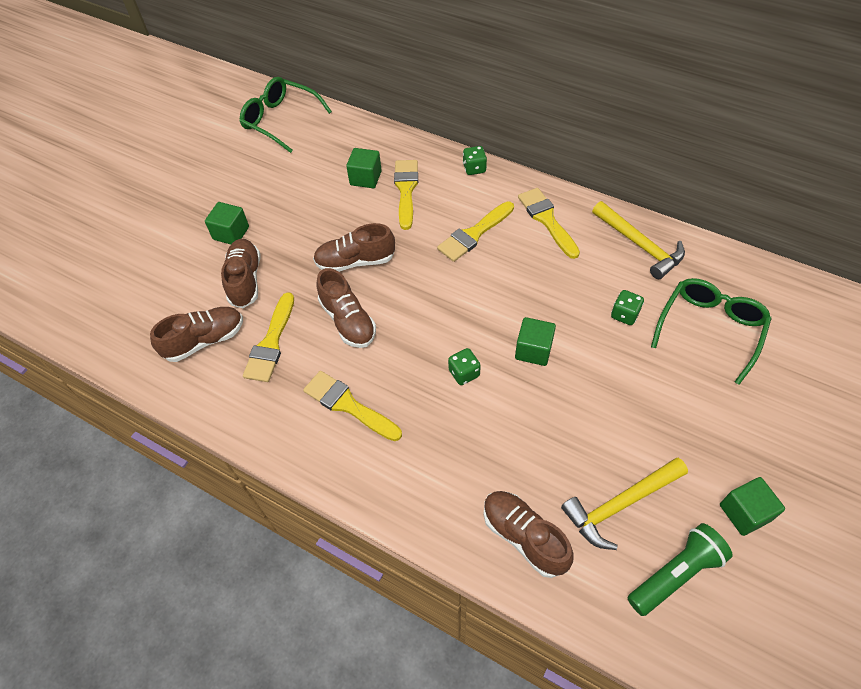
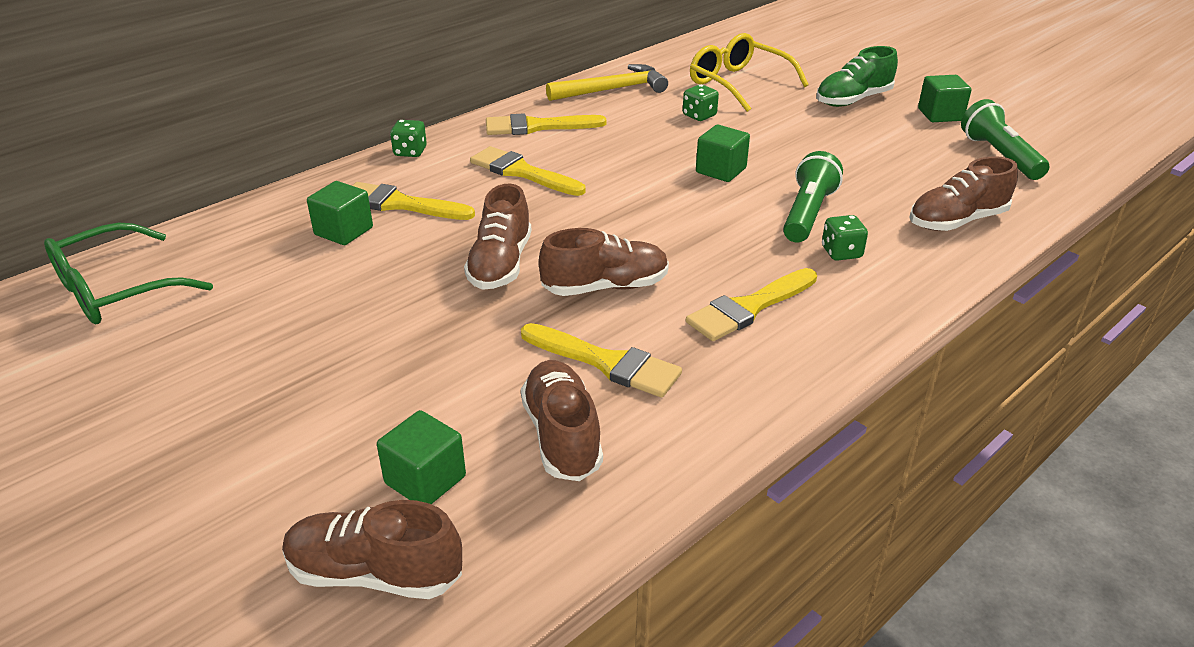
camera: 75 degrees left, 20 degrees down
green cube [205,202,249,244] -> green cube moved to [377,410,466,504]
brown shoe [221,239,260,308] -> brown shoe moved to [282,500,462,599]
yellow brush [437,201,514,262] -> yellow brush turned 150 degrees clockwise [470,146,586,196]
green dice [448,348,481,385] -> green dice moved to [822,215,868,261]
yellow hammer [561,458,688,550] -> none
green glasses [651,278,772,385] -> yellow glasses [690,33,809,112]
none -> green flashlight [783,151,843,242]
none -> green shoe [816,46,898,107]

